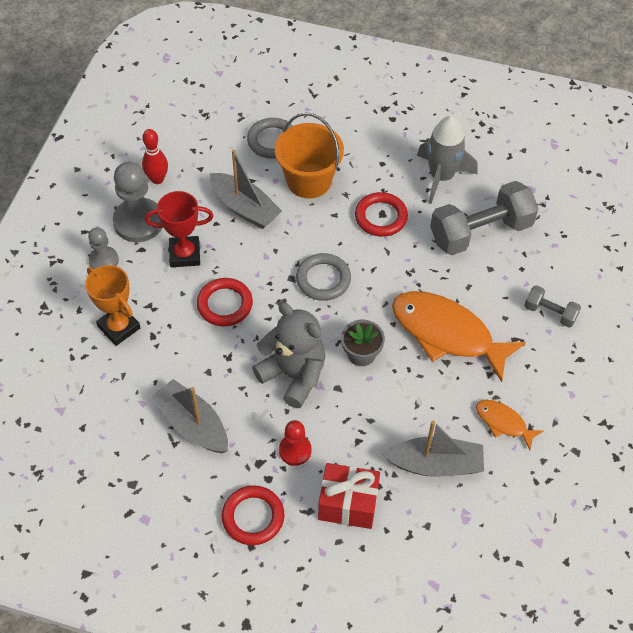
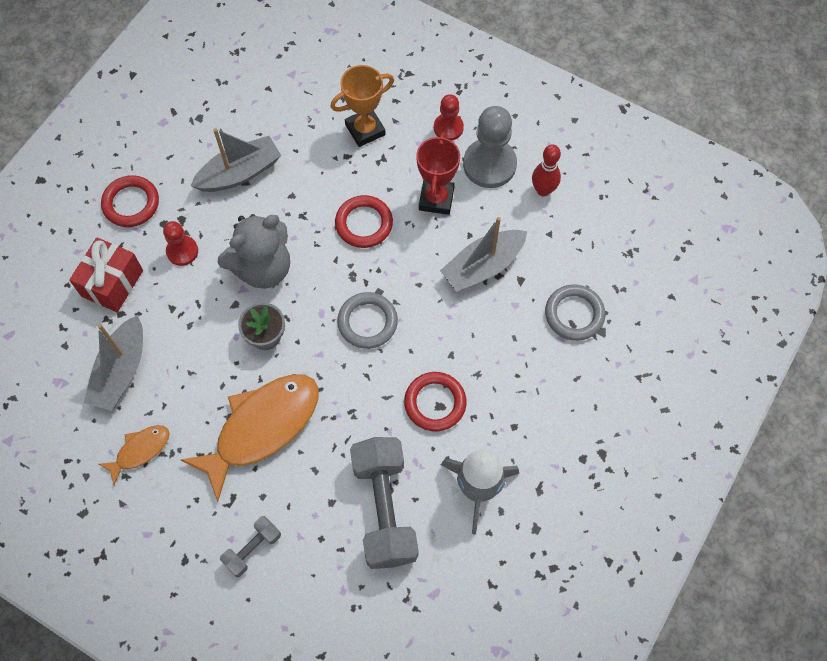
camera: 105 degrees right, 10 degrees up
grey pawn [88,228,119,269] -> red pawn [434,94,464,141]
orange bucket [275,113,344,198] -> none

